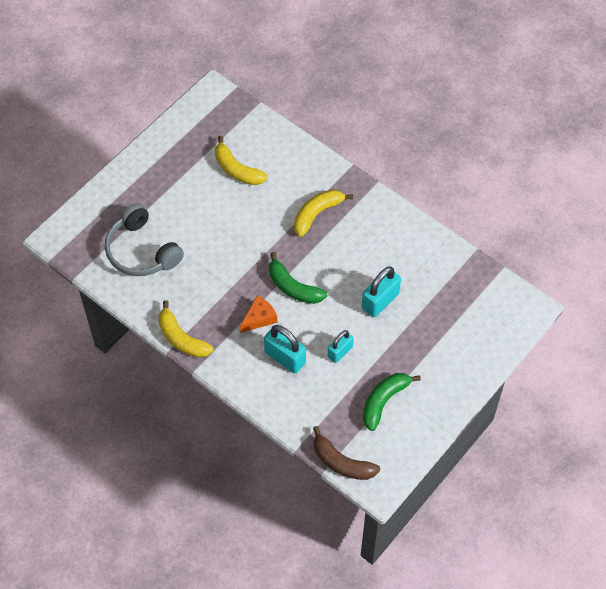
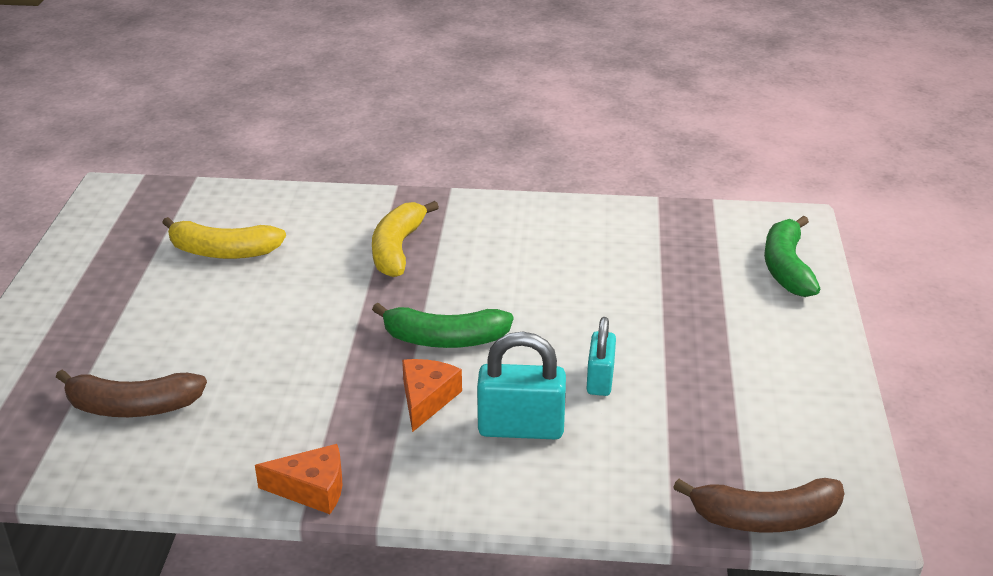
camera: 35 degrees left, 25 degrees down
grey headphones [105,203,184,276] -> brown banana [56,370,207,417]
yellow banana [158,300,214,358] -> orange cheese [255,444,342,514]
turquoise padlock [362,266,401,317] -> none
green banana [363,373,421,431] -> green banana moved to [764,216,821,297]

